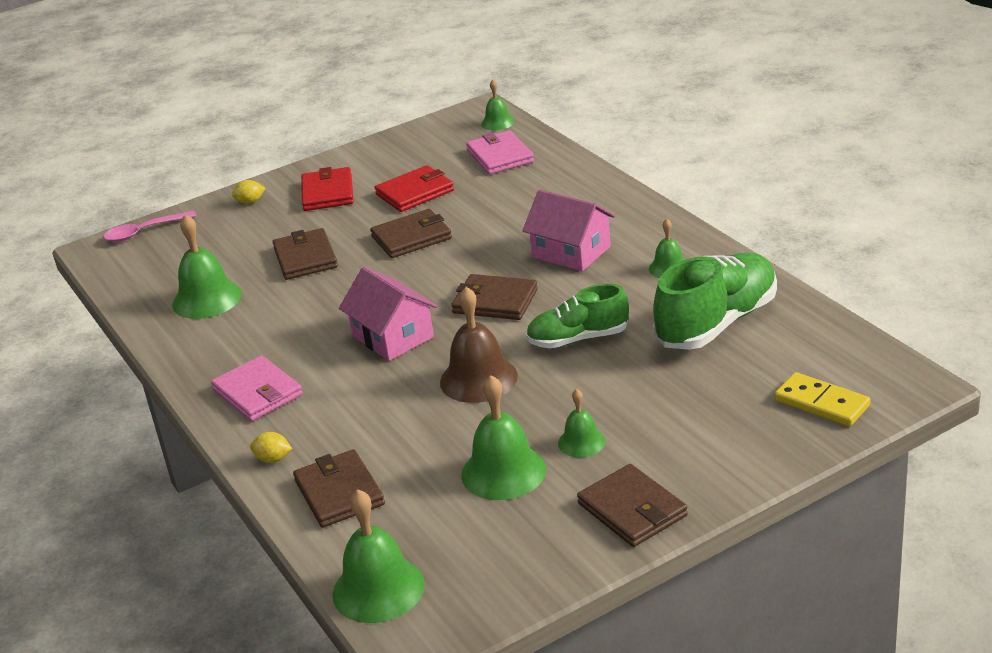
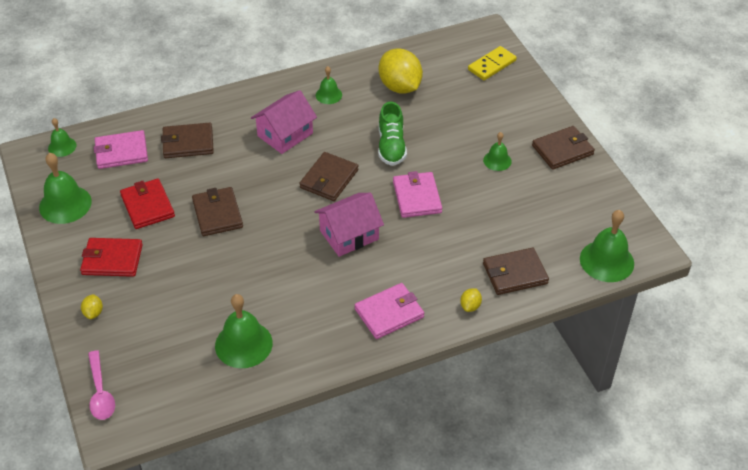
camera: 85 degrees left, 15 degrees up
brown wallet [273,228,338,280] -> brown wallet moved to [161,123,214,158]
brown bell [440,287,518,403] -> pink wallet [393,171,442,218]
green bell [461,375,546,500] -> green bell moved to [39,153,92,224]
green shoe [653,253,777,350] -> yellow lemon [379,48,423,94]

